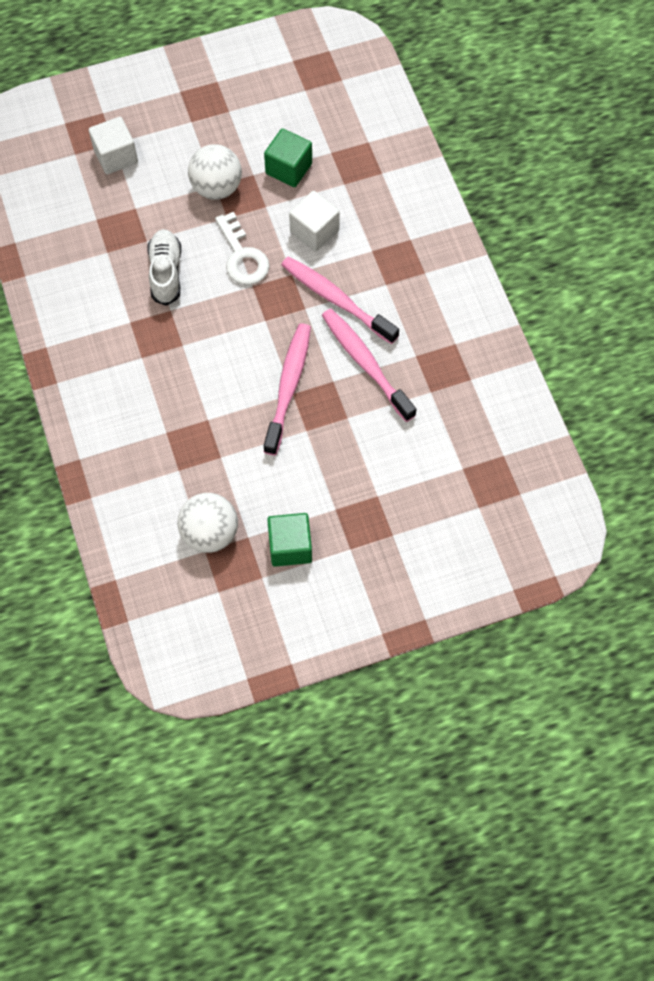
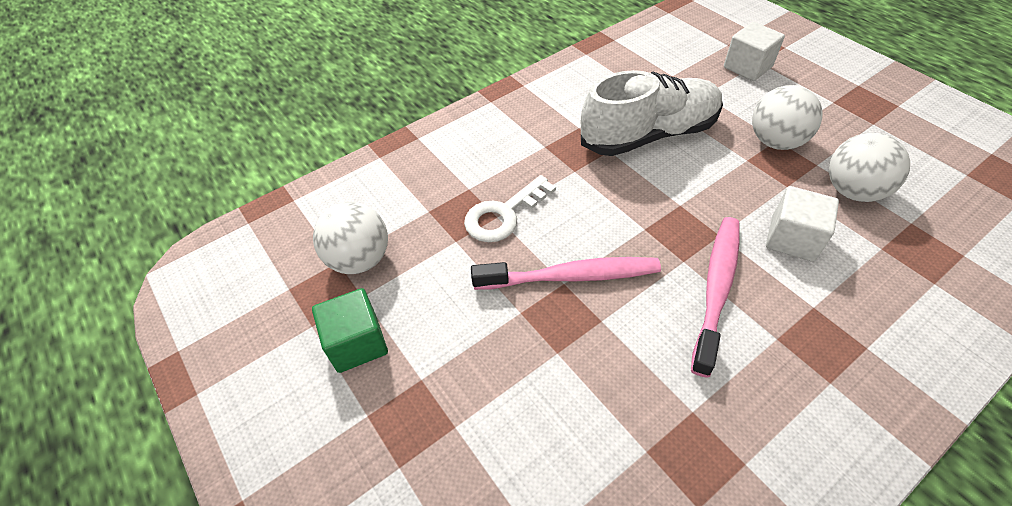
camera: 75 degrees right, 15 degrees down
white shoe [147,229,181,306] -> white shoe [581,70,723,156], size x1.67
white key [215,212,270,285] -> white key moved to [464,175,556,242]
green cube [264,128,312,187] -> white ball [829,133,910,202]
pink toothbrush [322,309,416,422] -> none

